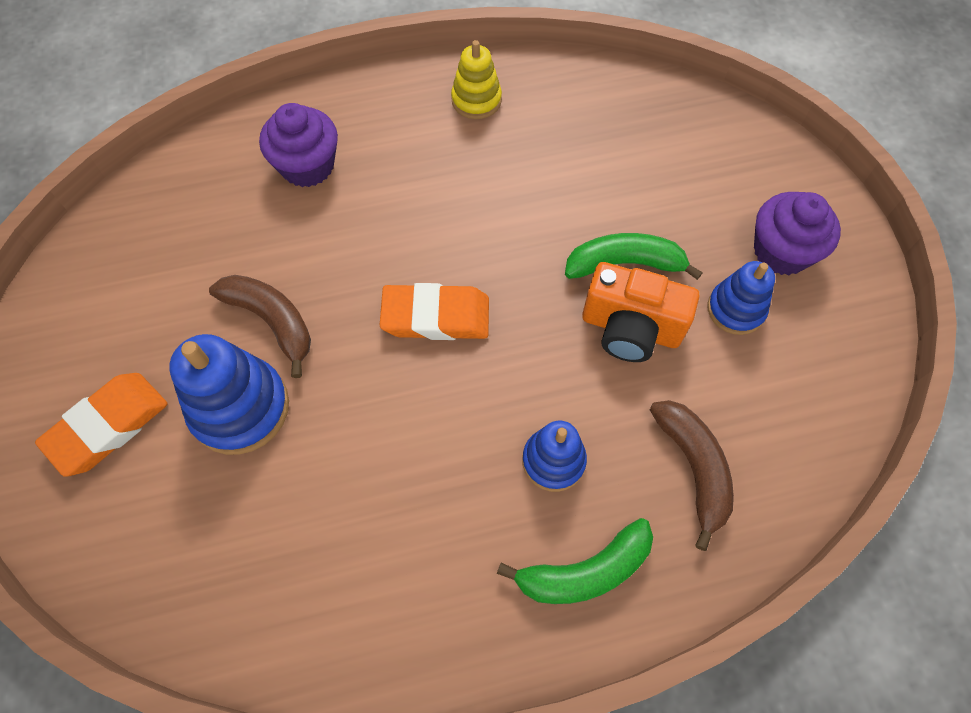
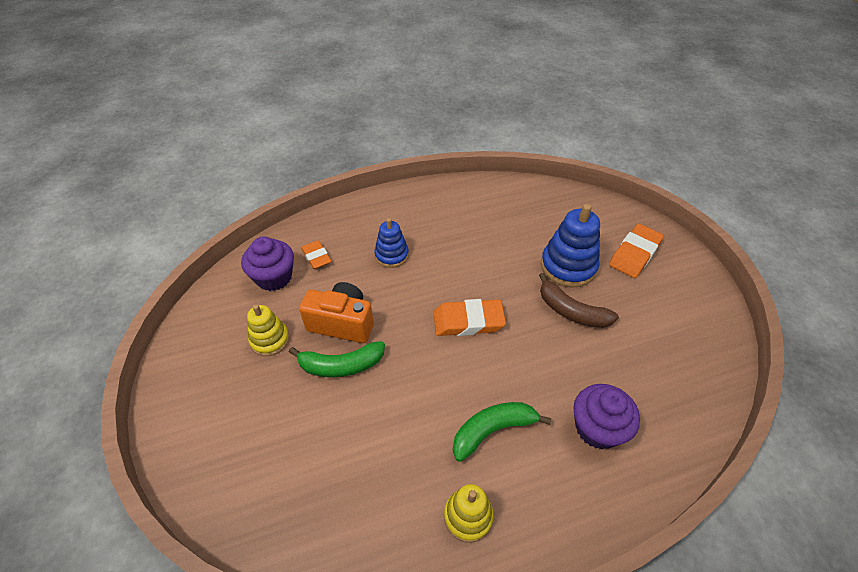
camera: 175 degrees right, 15 degrees down
green banana [497,518,653,604] -> green banana moved to [453,402,552,462]
brown banana [650,400,734,551] -> orange eraser [301,240,332,269]
blue stacking toy [707,261,775,335] -> yellow stacking toy [247,304,289,356]
purple cupcake [754,192,841,275] -> purple cupcake moved to [241,237,294,291]

